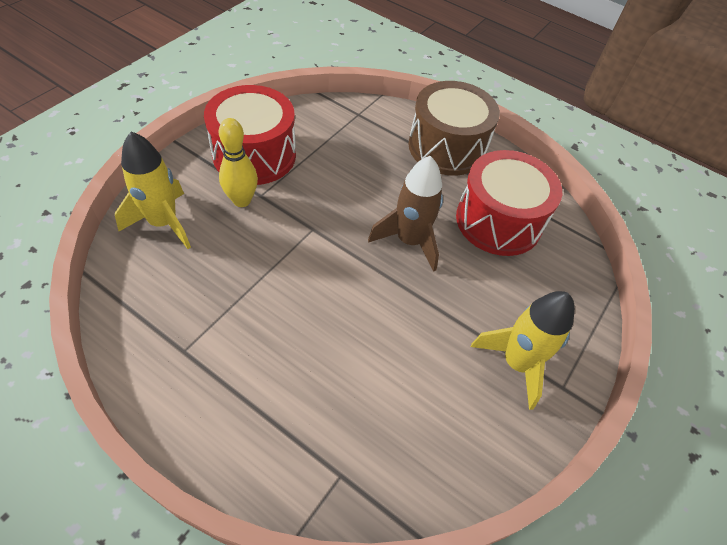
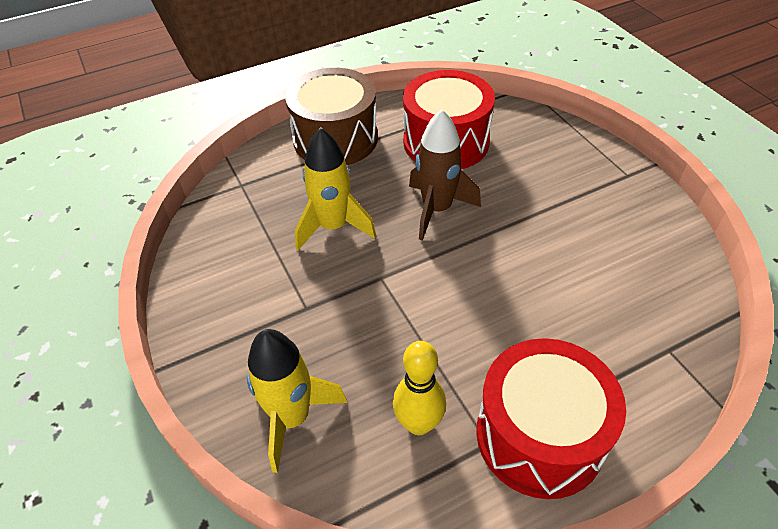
camera: 55 degrees left, 5 degrees down
red drum [204,85,296,185] -> red drum moved to [476,338,626,499]
yellow bowling pin [219,118,258,207] -> yellow bowling pin moved to [393,341,446,435]
yellow rocket [471,291,575,410] -> yellow rocket moved to [295,128,376,250]

